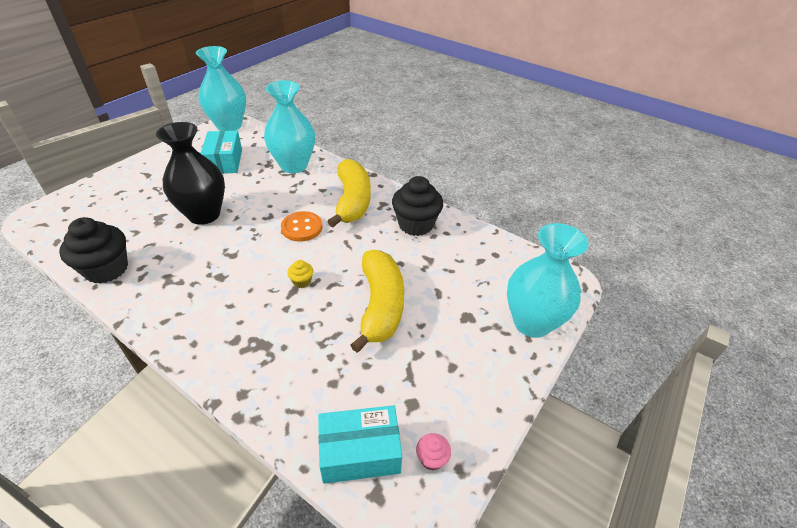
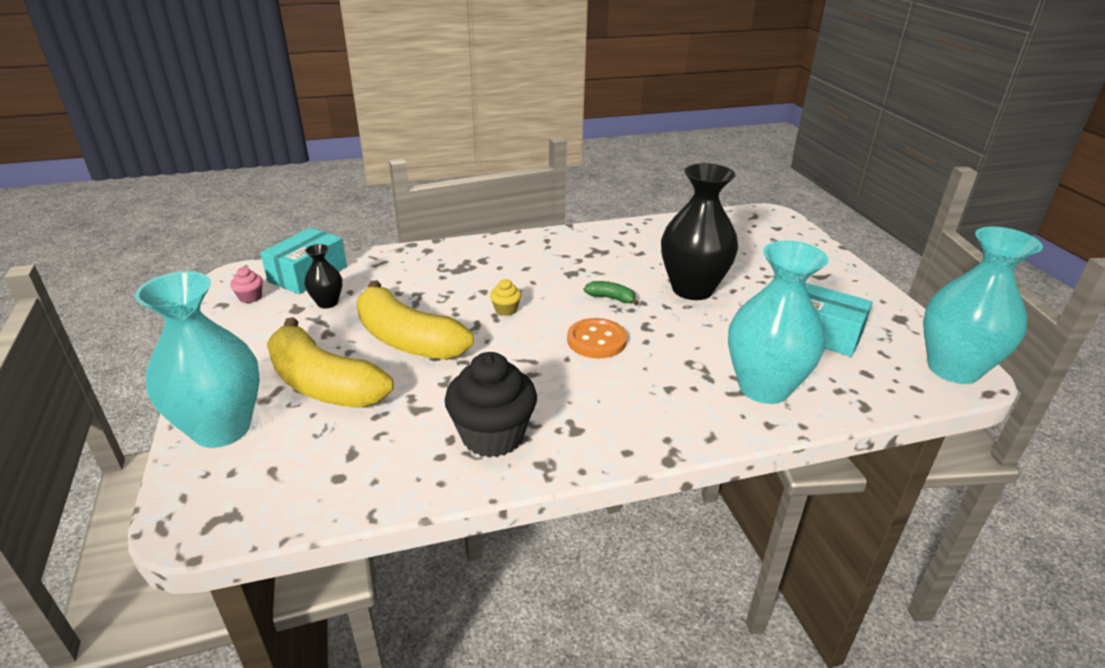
camera: 130 degrees right, 10 degrees down
black cupcake [59,217,128,283] -> none
yellow banana [327,159,371,227] -> yellow banana moved to [267,317,394,408]
none -> black vase [304,244,342,308]
none -> green banana [584,281,639,306]

